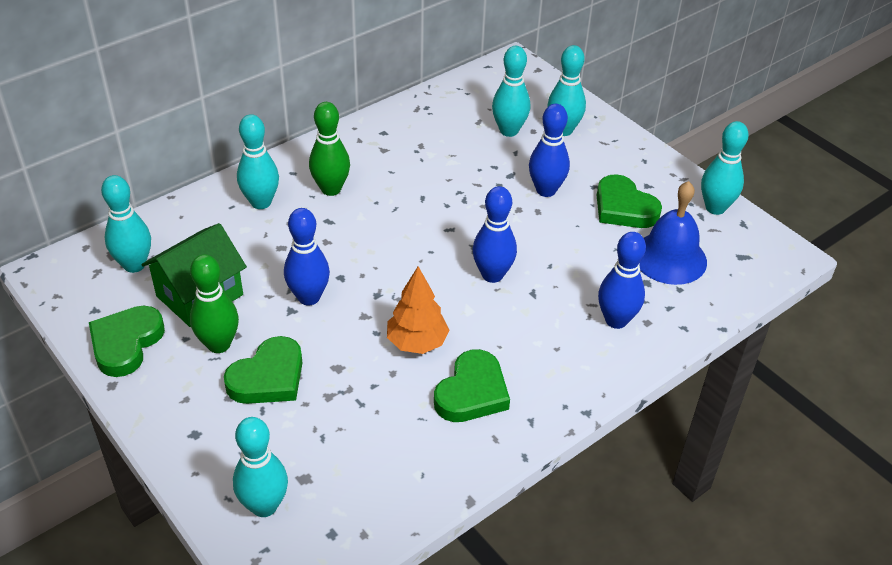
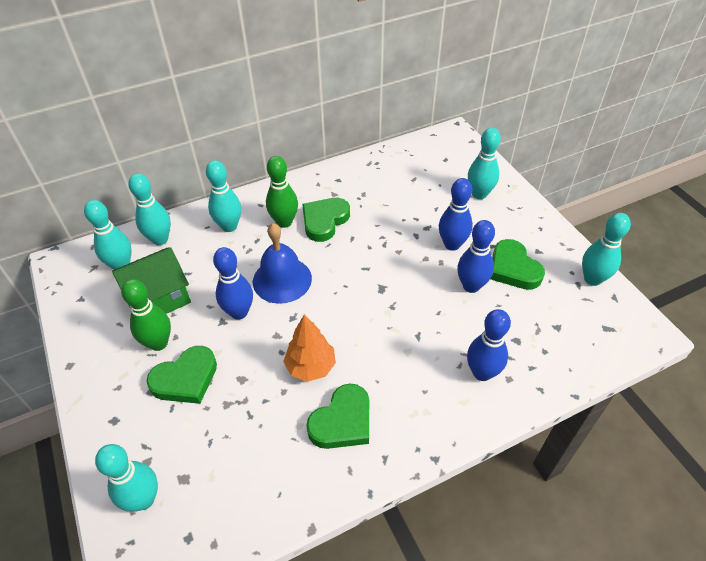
camera: 15 degrees right, 5 degrees up
green heart [89,305,165,377] -> green heart moved to [302,198,350,242]
blue bowling pin [473,186,517,283] -> blue bowling pin moved to [457,220,495,293]
turquoise bowling pin [492,46,530,137] -> turquoise bowling pin moved to [128,173,171,245]
blue bell [639,181,707,285] -> blue bell moved to [253,223,312,304]

